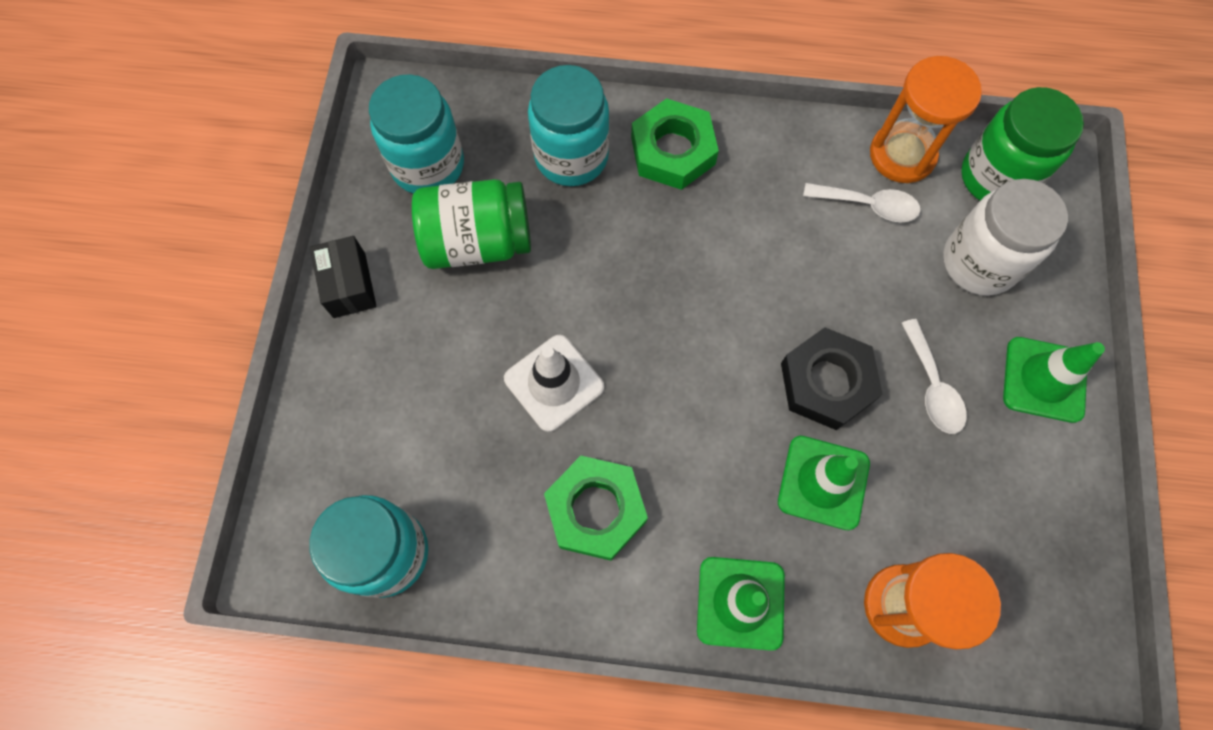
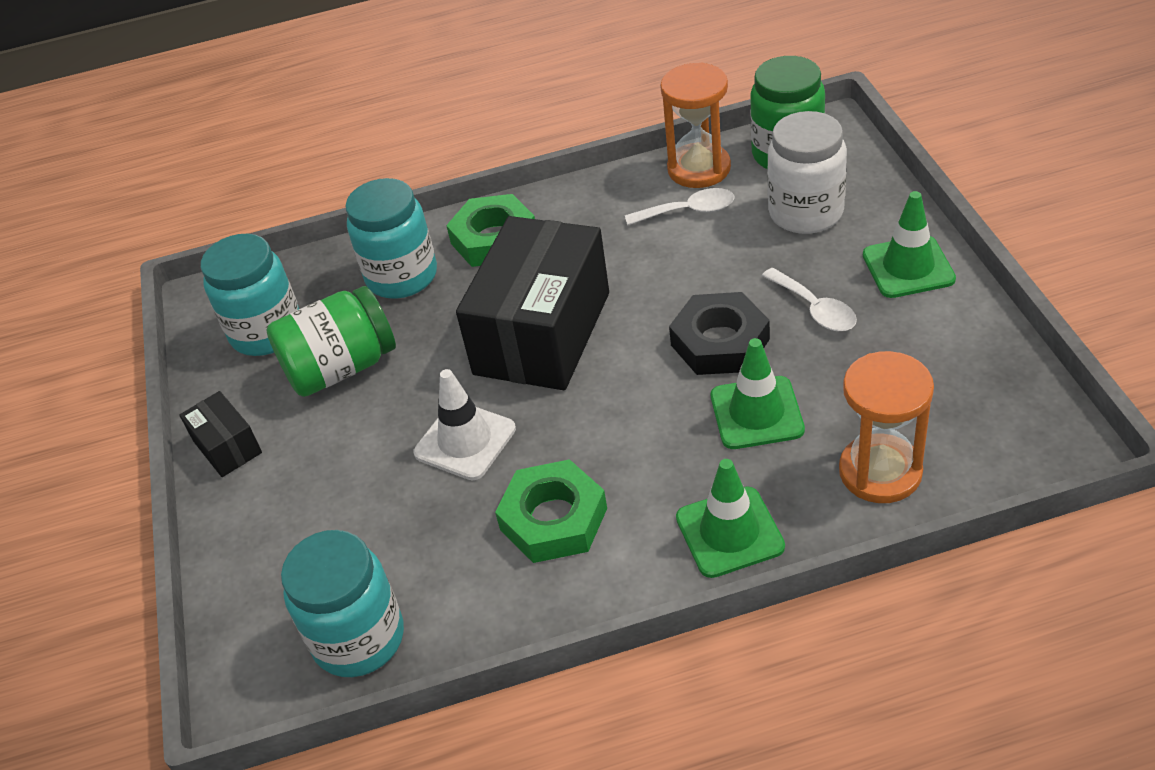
camera: 15 degrees left, 25 degrees down
none -> black box [456,216,609,390]

